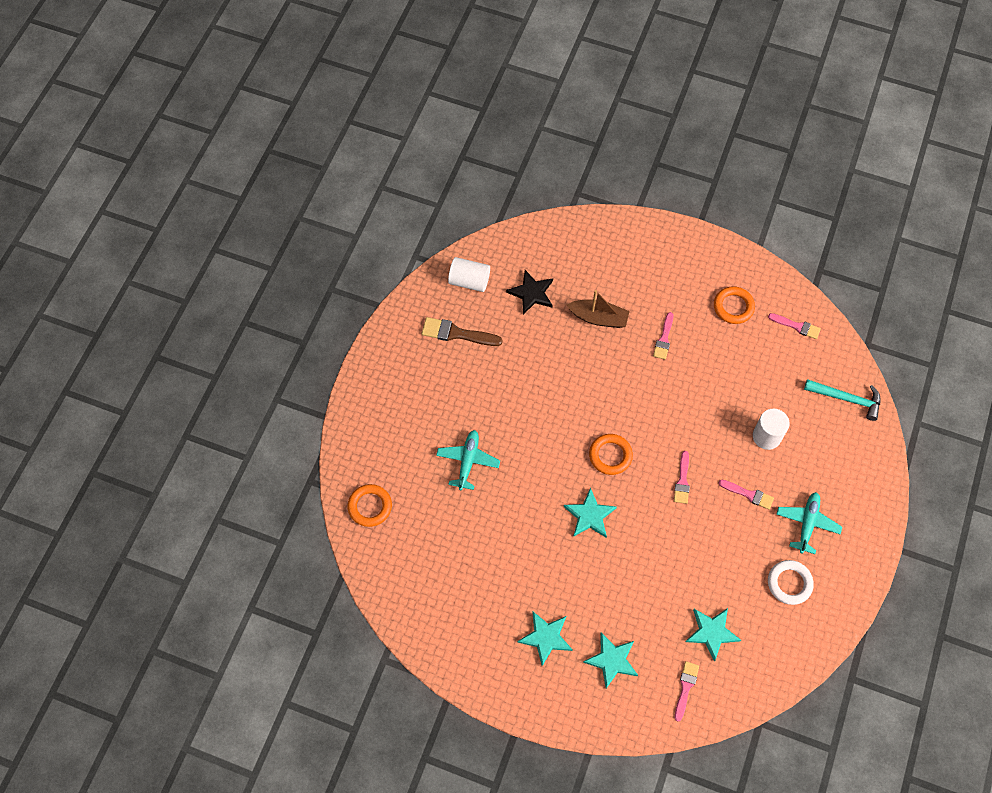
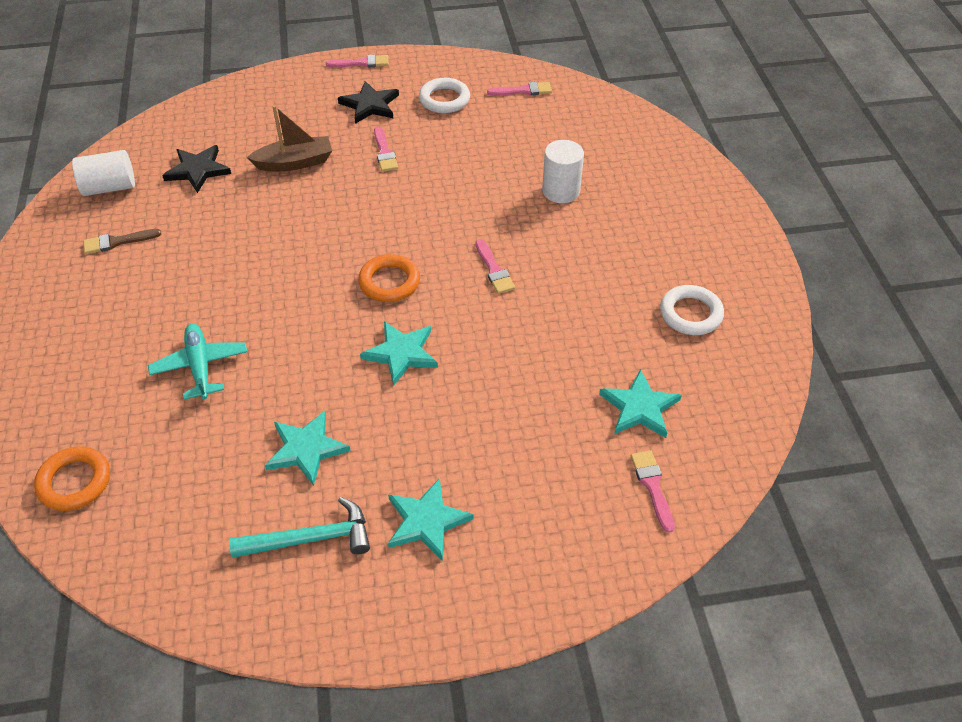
camera: 30 degrees left, 15 degrees down
brown brush [422,317,503,346] -> brown brush [83,229,161,254], size x0.66
turquoise star [583,633,638,688] -> turquoise star moved to [265,411,350,486]
orange ring [714,286,755,324] -> white ring [419,78,470,113]
pink brush [719,480,774,510] -> pink brush moved to [326,55,389,67]
turquoise plane [776,492,842,554] -> none
turquoise hammer [804,379,880,421] -> turquoise hammer moved to [229,497,370,558]
none -> black star [338,81,399,124]

